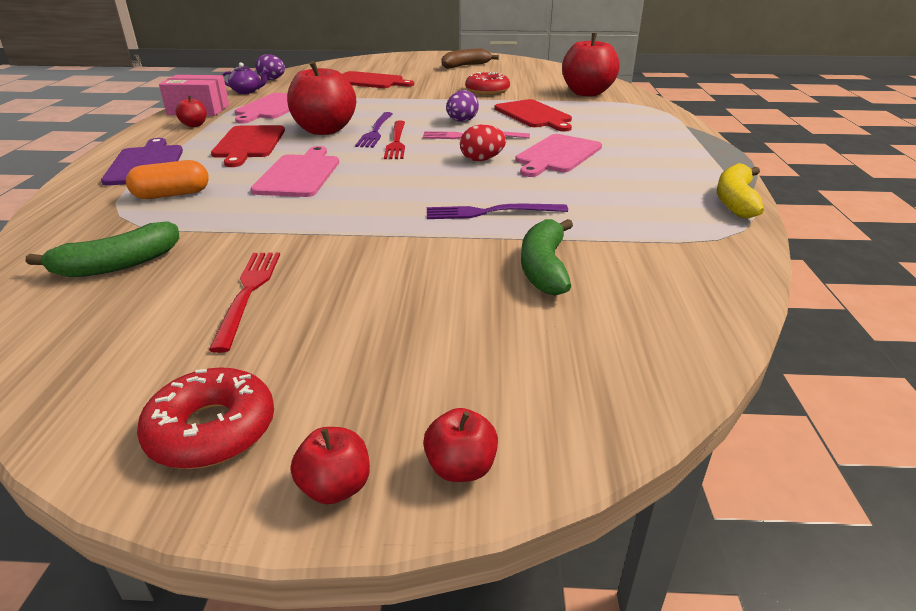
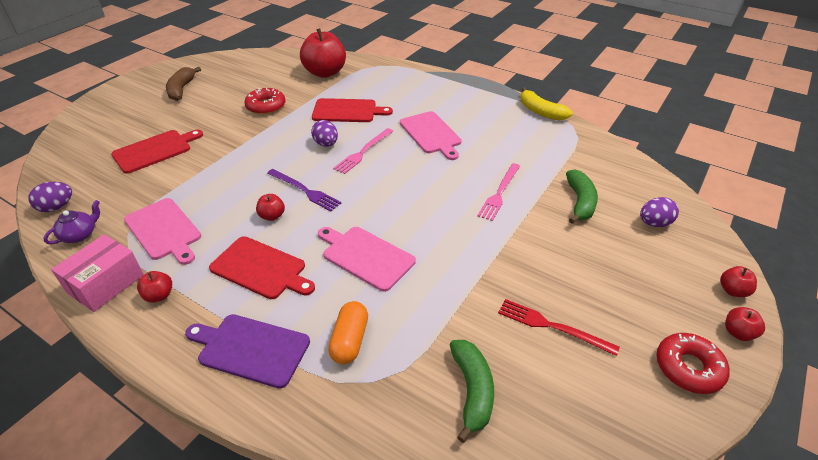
camera: 60 degrees left, 10 degrees up
red apple [287,61,356,135] -> red apple [256,194,285,221], size x0.44
red fork [384,121,405,159] -> none
purple fork [427,204,568,219] -> pink fork [477,163,520,221]
red egg [460,125,506,161] -> none
green banana [521,219,573,296] -> green banana turned 120 degrees counterclockwise [566,169,598,224]
none -> purple egg [640,197,679,227]

